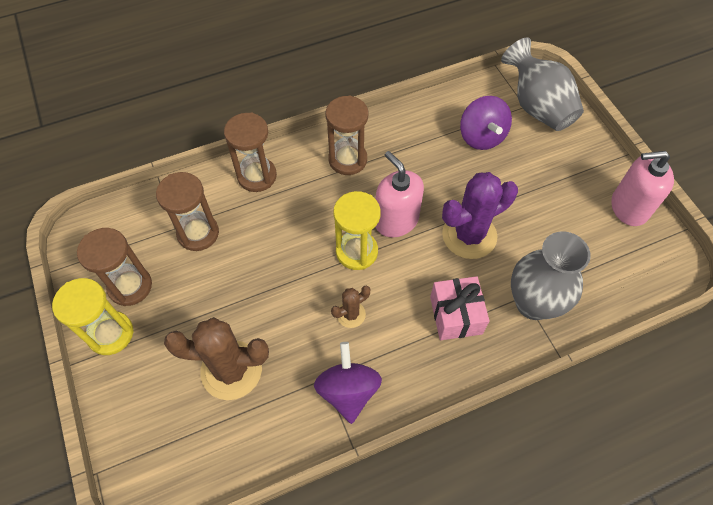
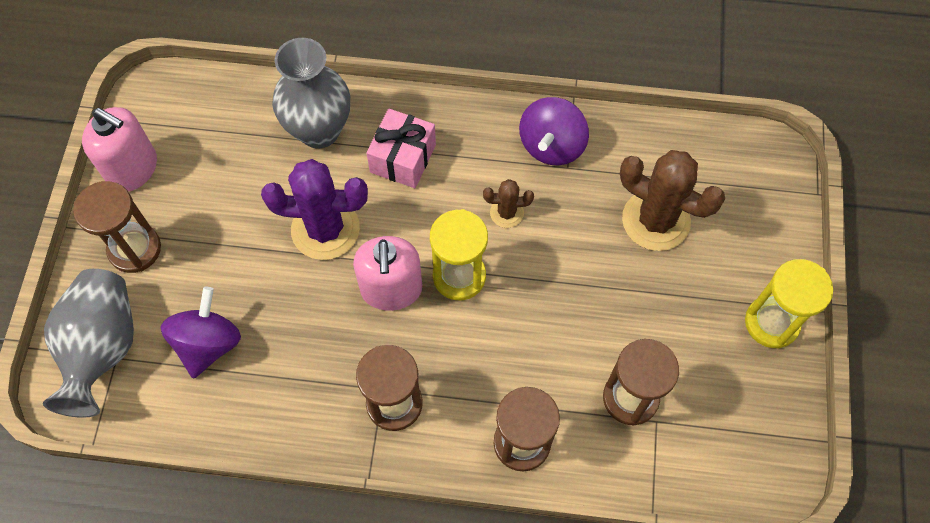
camera: 150 degrees left, 5 degrees up
brown hourglass [77,228,152,306] -> brown hourglass moved to [73,181,161,273]

